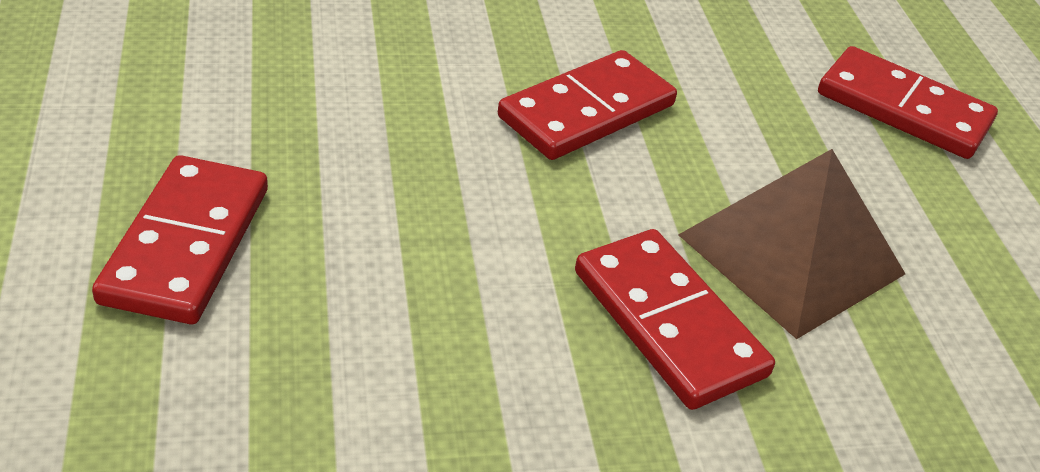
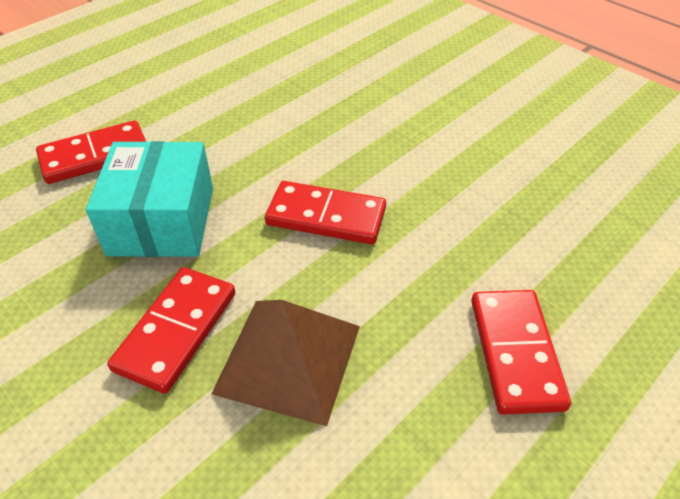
camera: 60 degrees right, 5 degrees up
none -> turquoise box [86,141,213,257]

